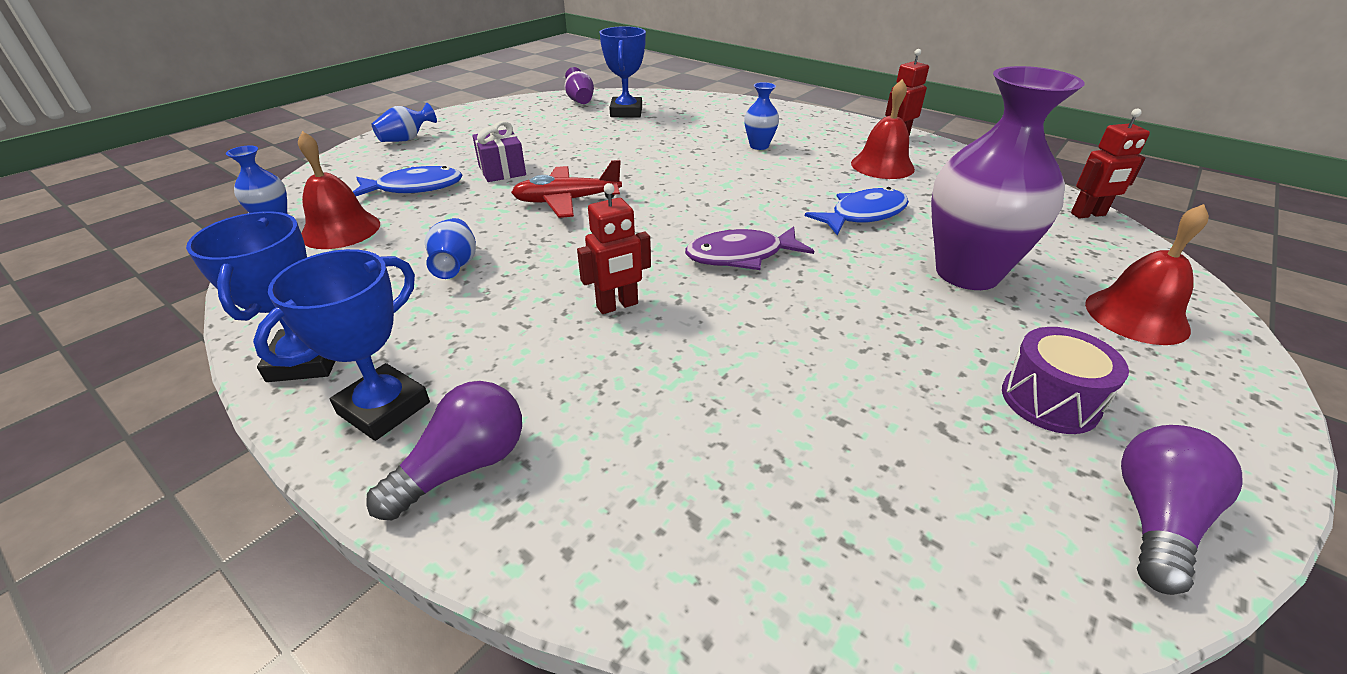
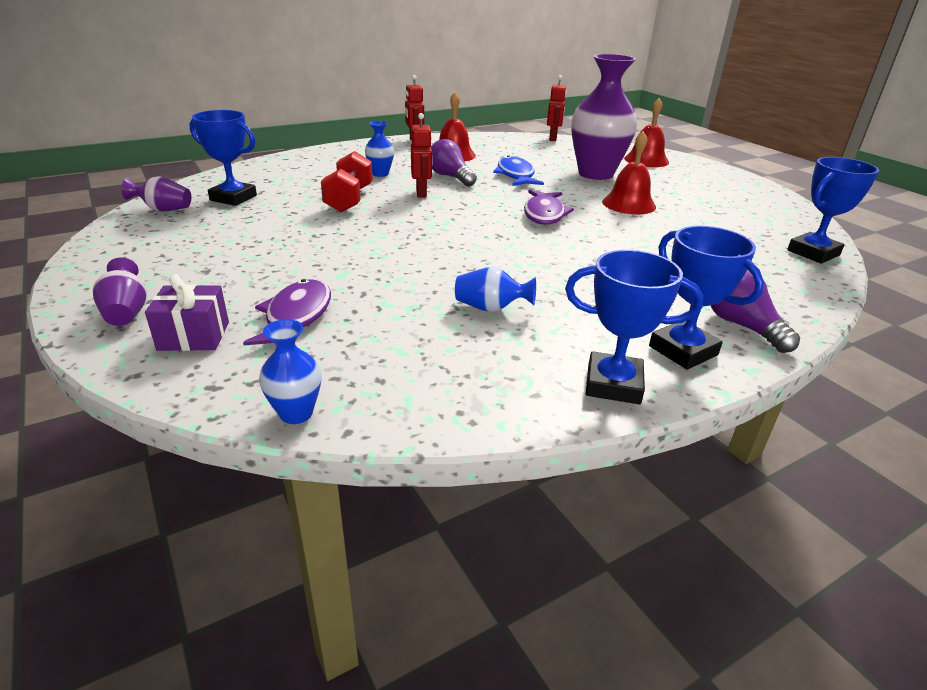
camera: 70 degrees left, 5 degrees down
red bell [298,131,380,249] -> red bell moved to [602,131,656,214]
blue fish [353,166,463,196] -> purple fish [243,279,331,345]
blue vase [371,103,437,142] -> purple vase [93,257,147,326]
purple gift [472,121,526,182] -> purple gift moved to [145,274,229,351]
red plane [511,160,622,218] -> none
red robot [577,183,651,314] -> red robot moved to [411,113,433,198]
purple drum [1002,327,1129,434] -> none
purple light bulb [1121,425,1242,595] -> purple light bulb moved to [431,139,477,186]
none -> red dumbbell [321,151,373,212]
none -> blue trophy [787,157,879,264]

